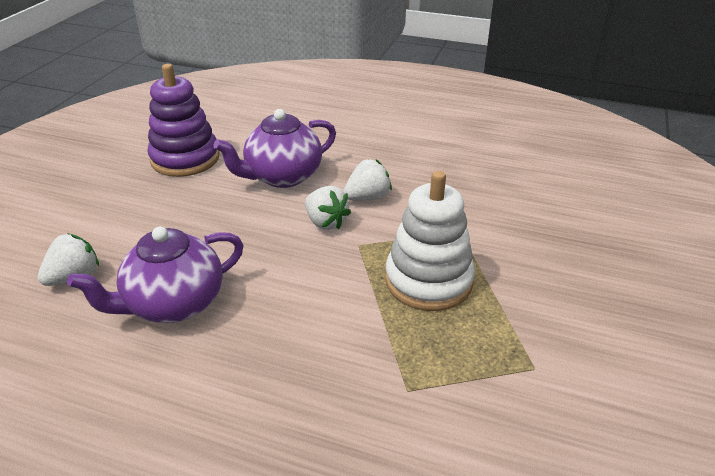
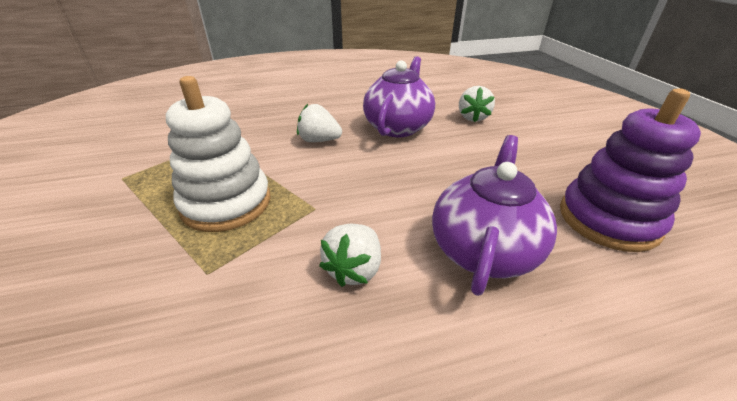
camera: 145 degrees right, 0 degrees up
white strawberry [305,186,351,230] -> white strawberry moved to [297,104,342,142]

